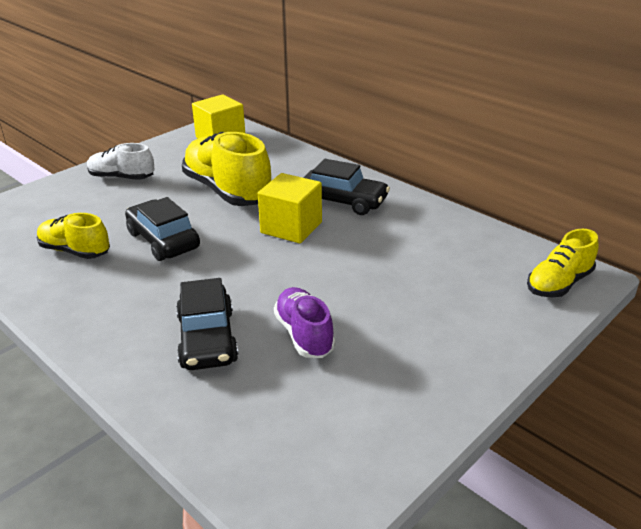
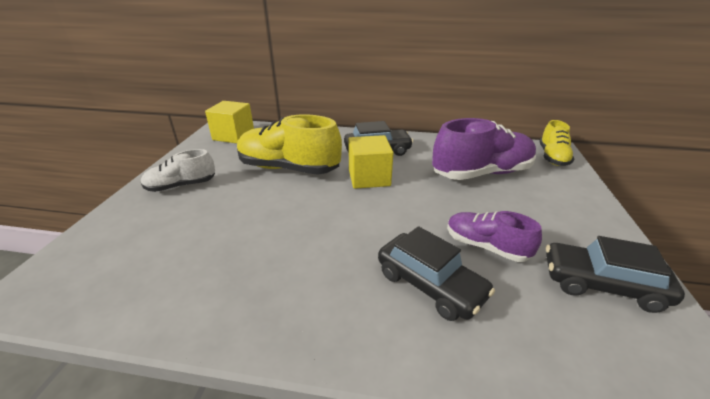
camera: 35 degrees left, 0 degrees up
yellow shoe [37,213,110,259] -> none
black car [125,197,200,261] -> black car moved to [546,236,685,313]
none -> purple shoe [432,118,536,180]

